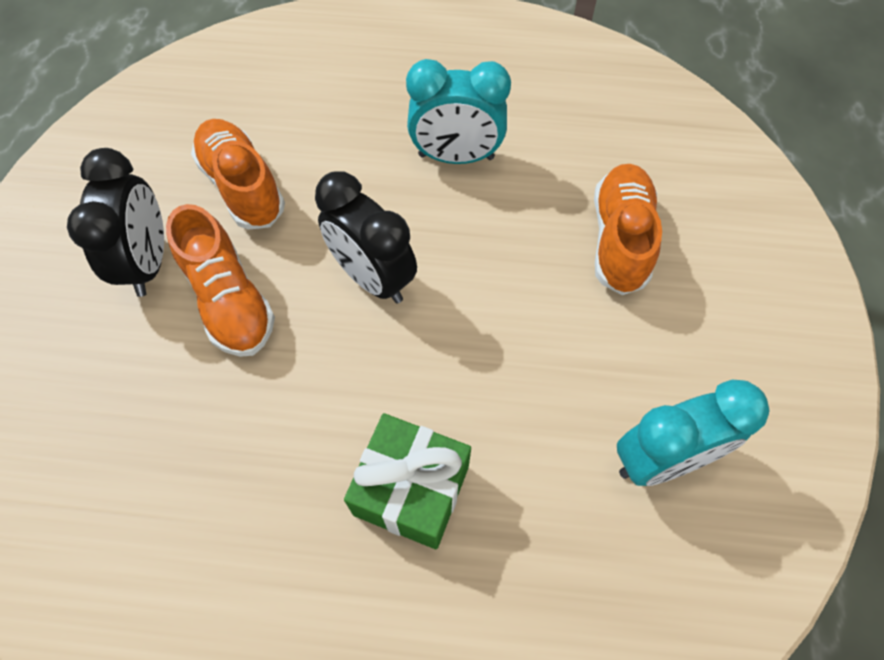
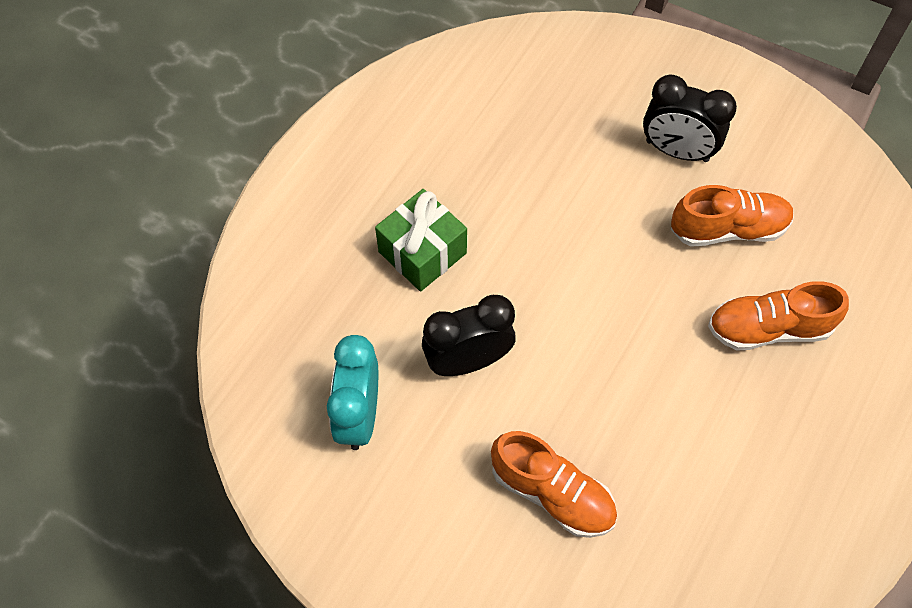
camera: 115 degrees right, 0 degrees up
orange shoe [166,204,275,357] -> orange shoe moved to [708,281,849,350]
black clock [315,171,417,304] -> black clock moved to [422,295,516,376]
turquoise clock [406,59,511,164] -> none

